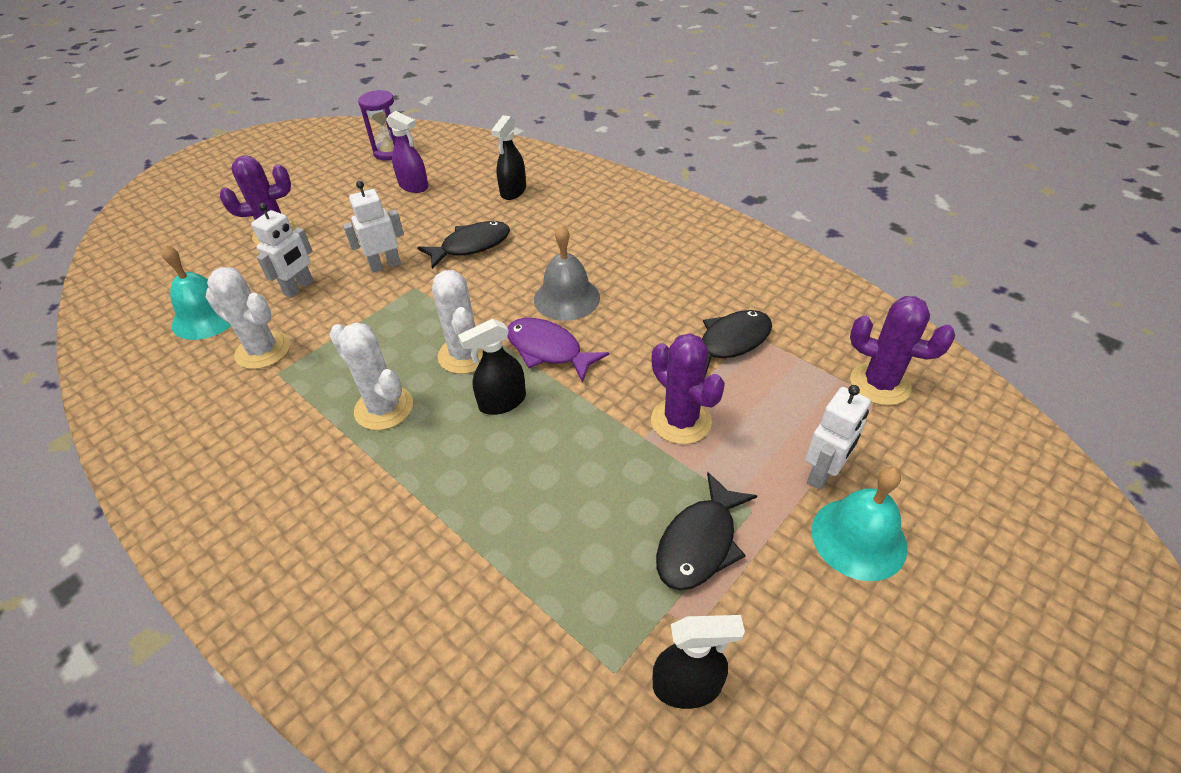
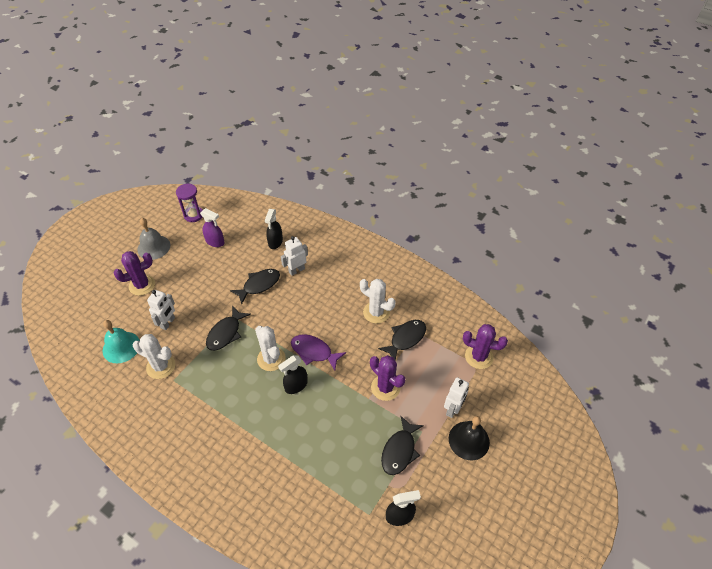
camera: 10 degrees left, 5 degrees up
white cactus [330,322,413,430] -> white cactus moved to [360,279,396,324]
white robot [343,181,404,273] -> white robot moved to [281,236,308,276]
grey bell [534,224,600,321] -> grey bell moved to [137,218,170,260]
turquoise bell [812,467,908,581] -> black bell [449,416,490,460]
none -> black fish [206,305,251,351]

